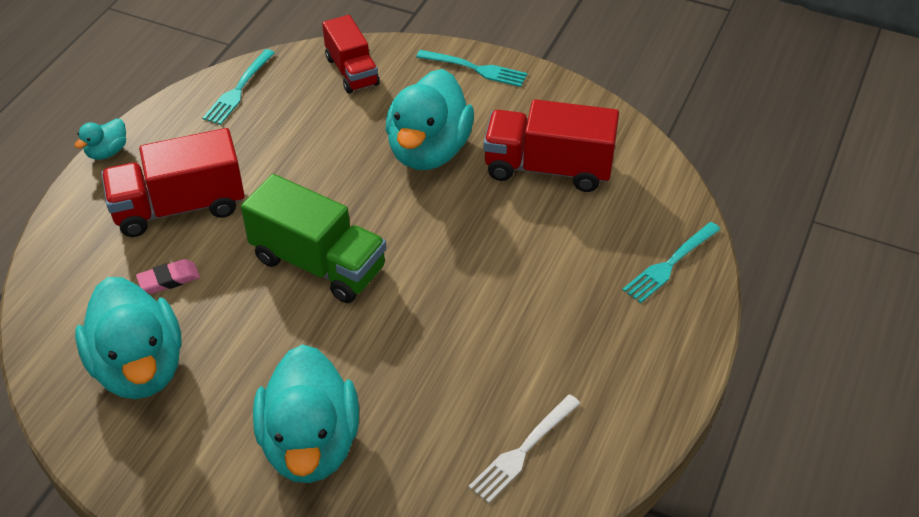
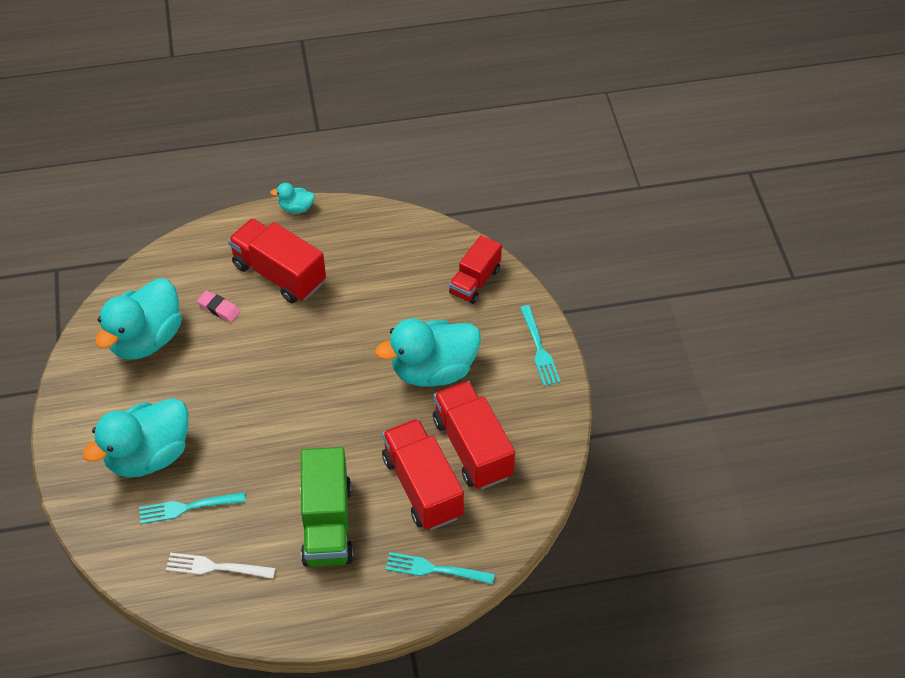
camera: 55 degrees right, 5 degrees up
turquoise fork [203,49,275,125] -> turquoise fork moved to [139,492,246,524]
green truck [241,174,387,303] -> green truck moved to [300,447,354,567]
none -> red truck [382,419,464,530]

